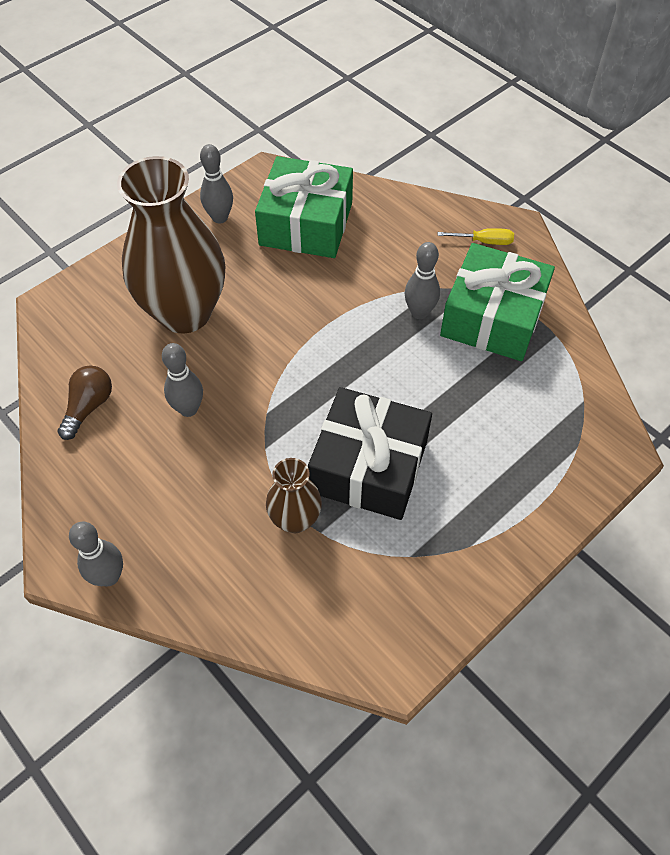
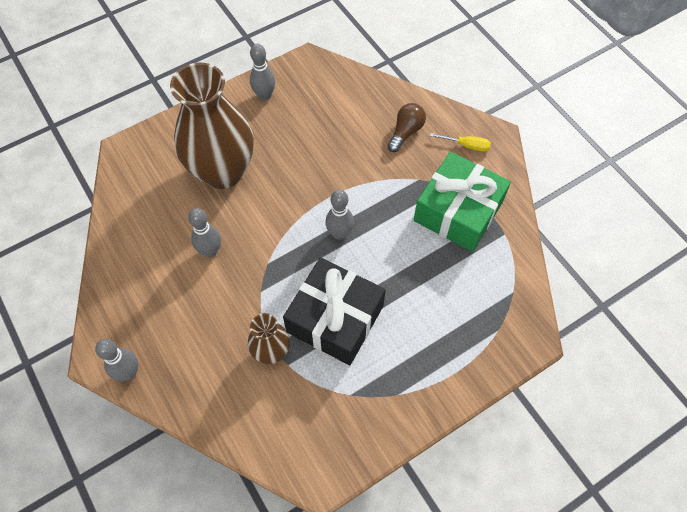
camera: 10 degrees right, 5 degrees up
brown light bulb [57,365,112,440] -> brown light bulb moved to [388,103,426,152]
green gift [255,156,353,258] -> none
grey bowling pin [405,242,440,319] -> grey bowling pin moved to [325,190,354,240]

